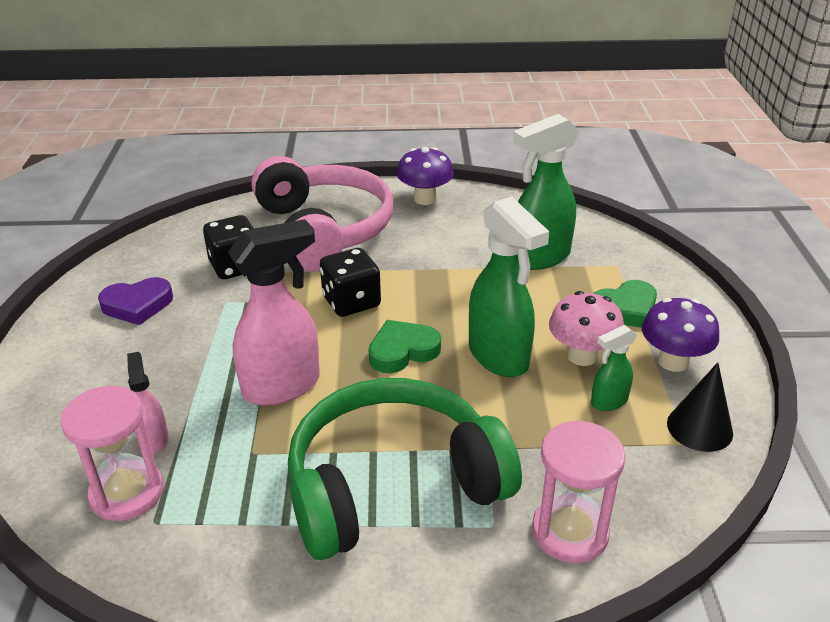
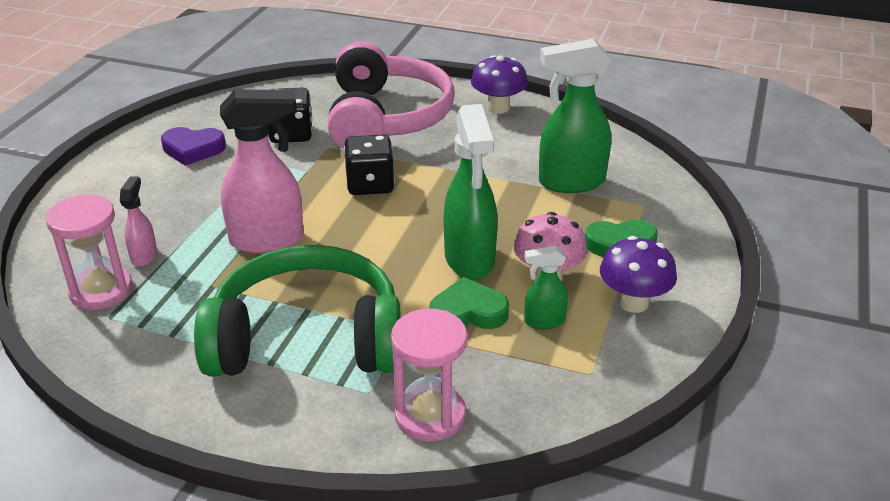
camera: 20 degrees right, 0 degrees up
green heart [368,320,441,373] -> green heart moved to [429,277,509,329]
black cone [667,362,733,452] -> none

